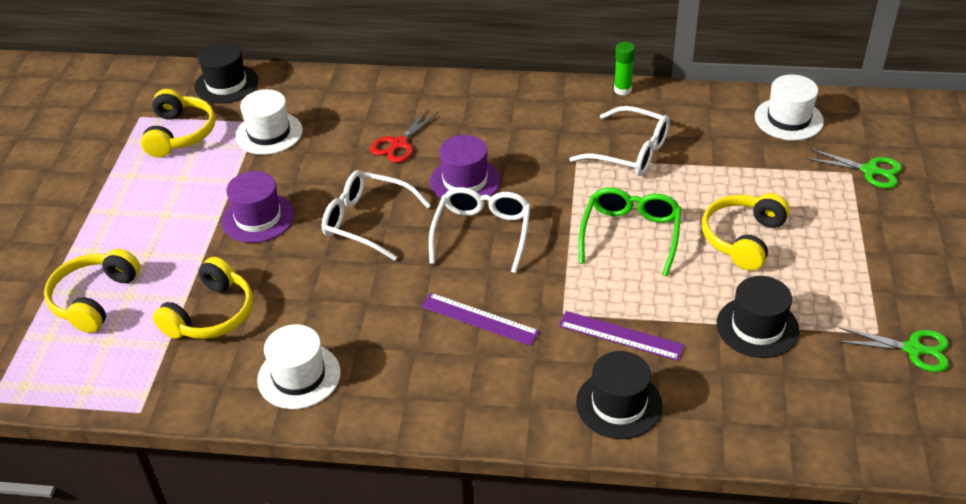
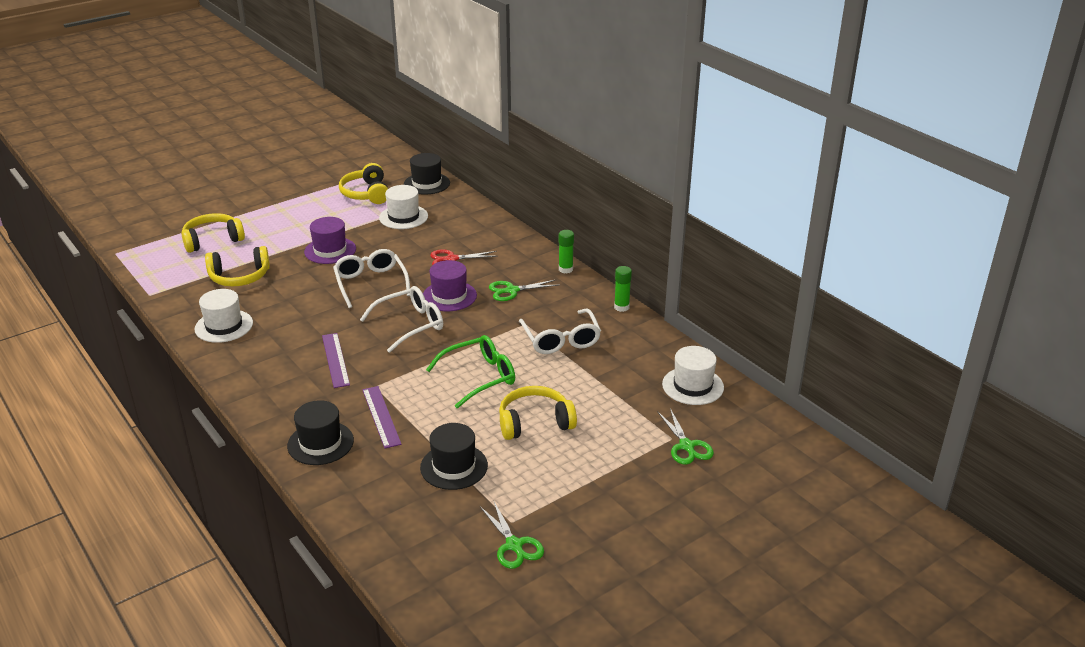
camera: 45 degrees right, 10 degrees down
yellow headphones [141,89,215,157] -> yellow headphones turned 120 degrees clockwise [339,163,388,204]
none -> green scissors [489,279,558,301]
none -> green glue stick [559,230,574,274]

